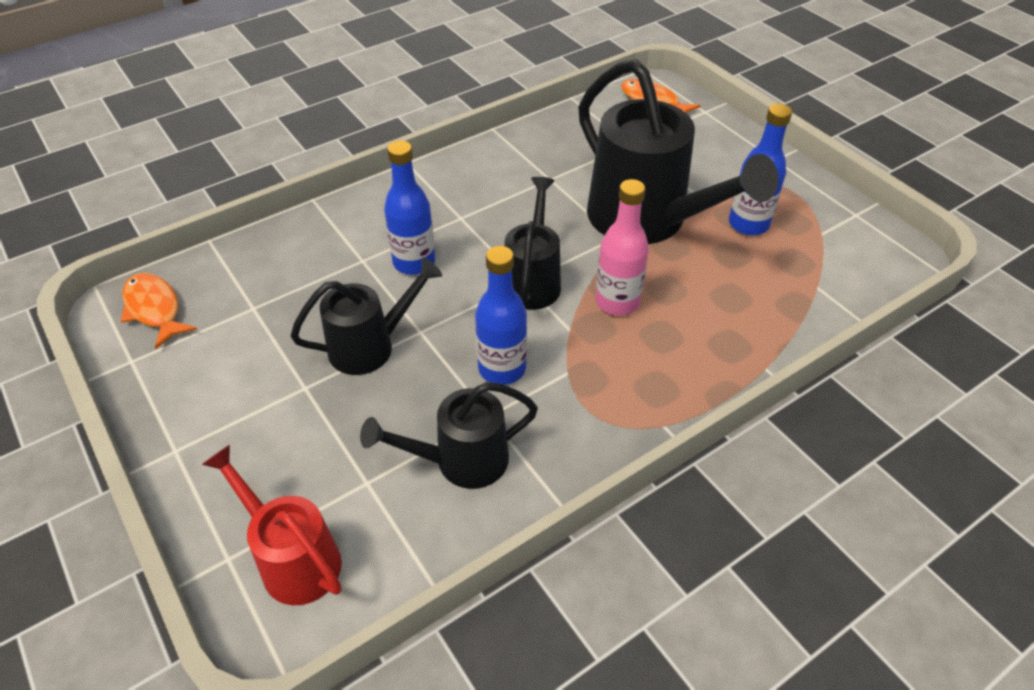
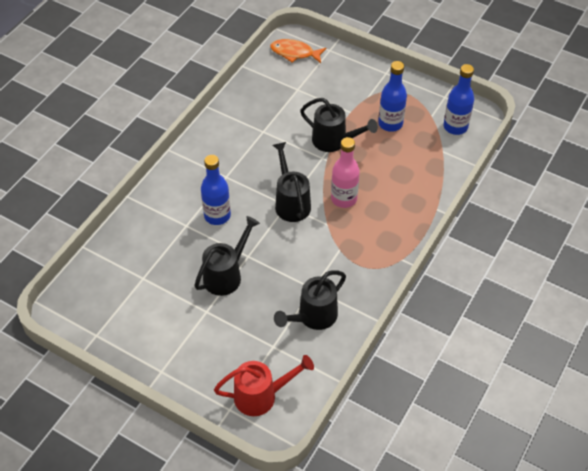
camera: 25 degrees left, 5 degrees up
orange fish [121,273,197,349] -> none
red watering can [202,445,342,605] -> red watering can turned 150 degrees clockwise [214,355,314,416]
blue bottle [475,246,527,385] -> blue bottle moved to [443,64,474,135]
black watering can [578,59,778,244] -> black watering can [300,98,378,152], size x0.56

